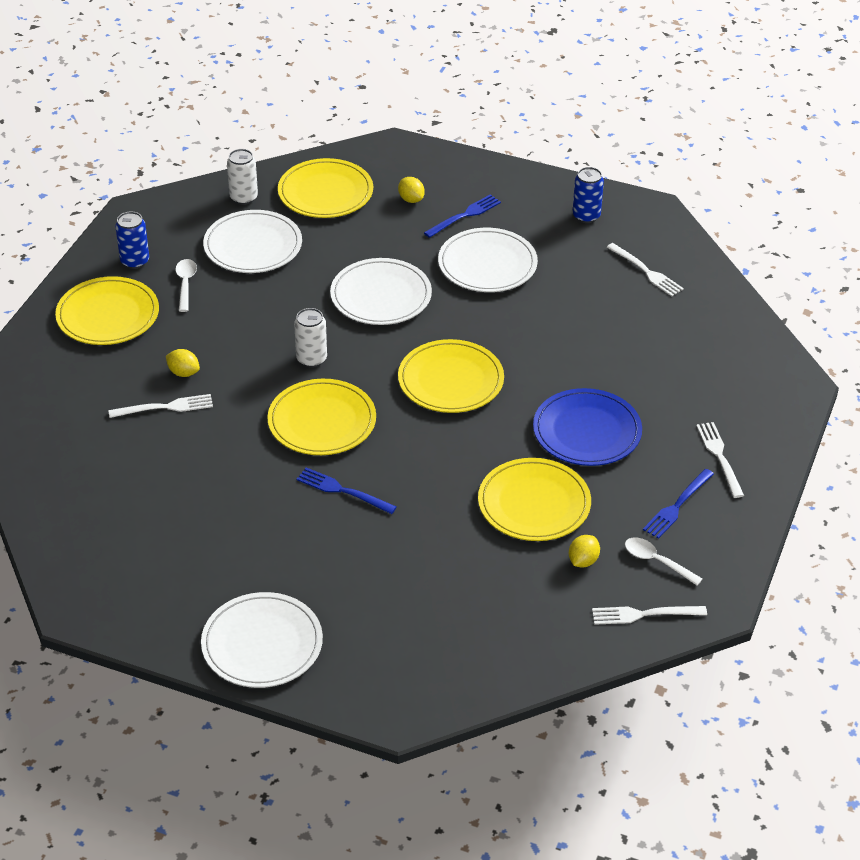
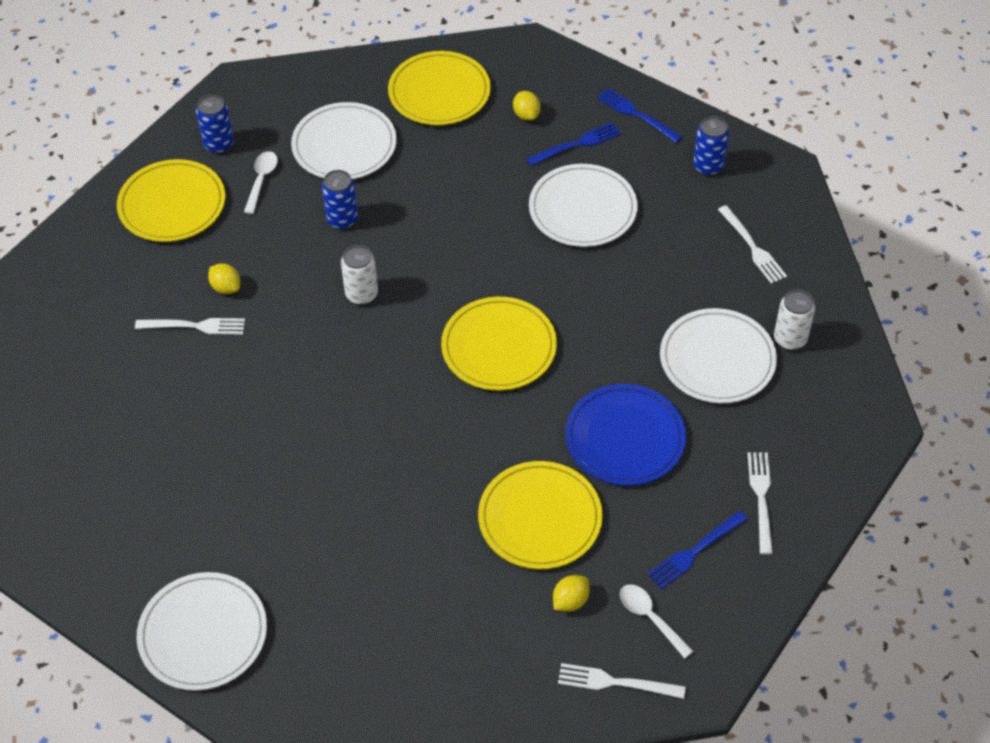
camera: 15 degrees right, 10 degrees up
white can [227,149,258,205] -> white can moved to [774,290,815,350]
yellow plate [267,379,376,455] -> none
blue fork [297,467,397,514] -> blue fork moved to [597,88,682,143]
white plate [330,258,432,325] -> white plate moved to [660,308,777,403]
none -> blue can [322,170,358,229]

